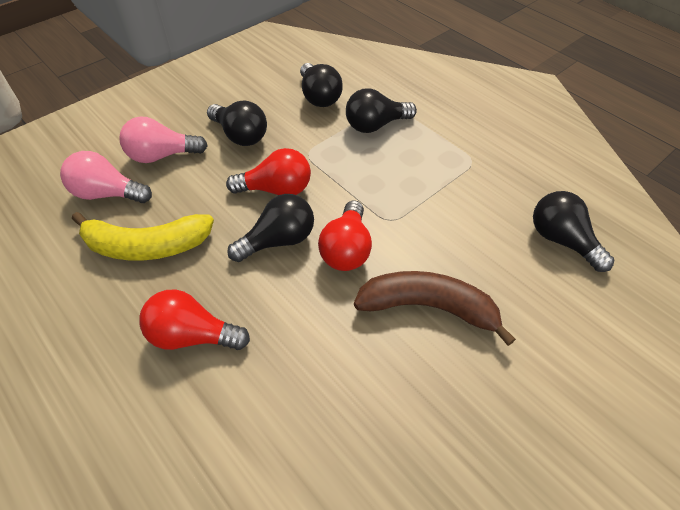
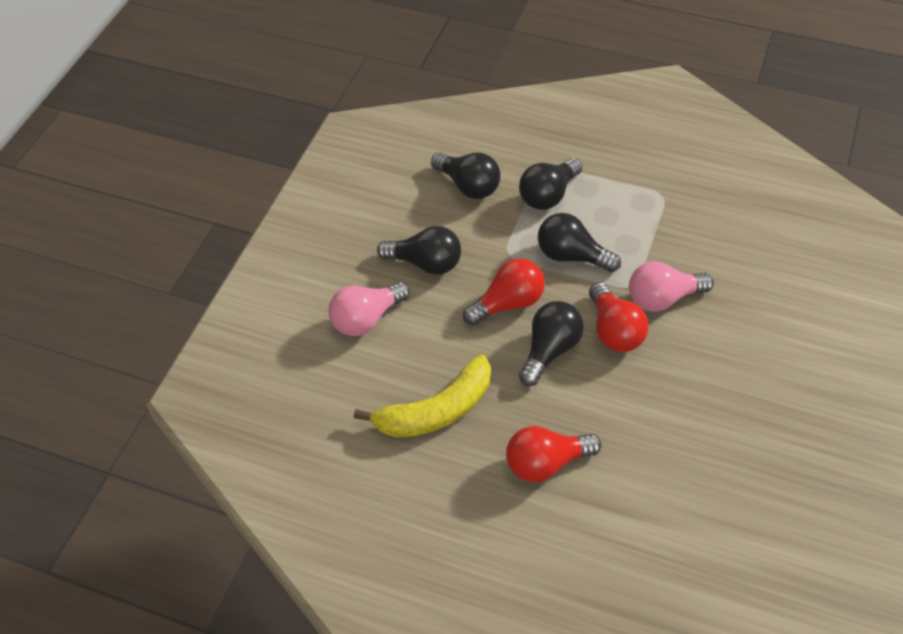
camera: 25 degrees left, 0 degrees up
pink light bulb [60,151,152,203] -> pink light bulb moved to [629,261,714,312]
brown banana [354,271,516,346] -> none
black light bulb [533,191,614,272] -> black light bulb moved to [538,213,621,272]

